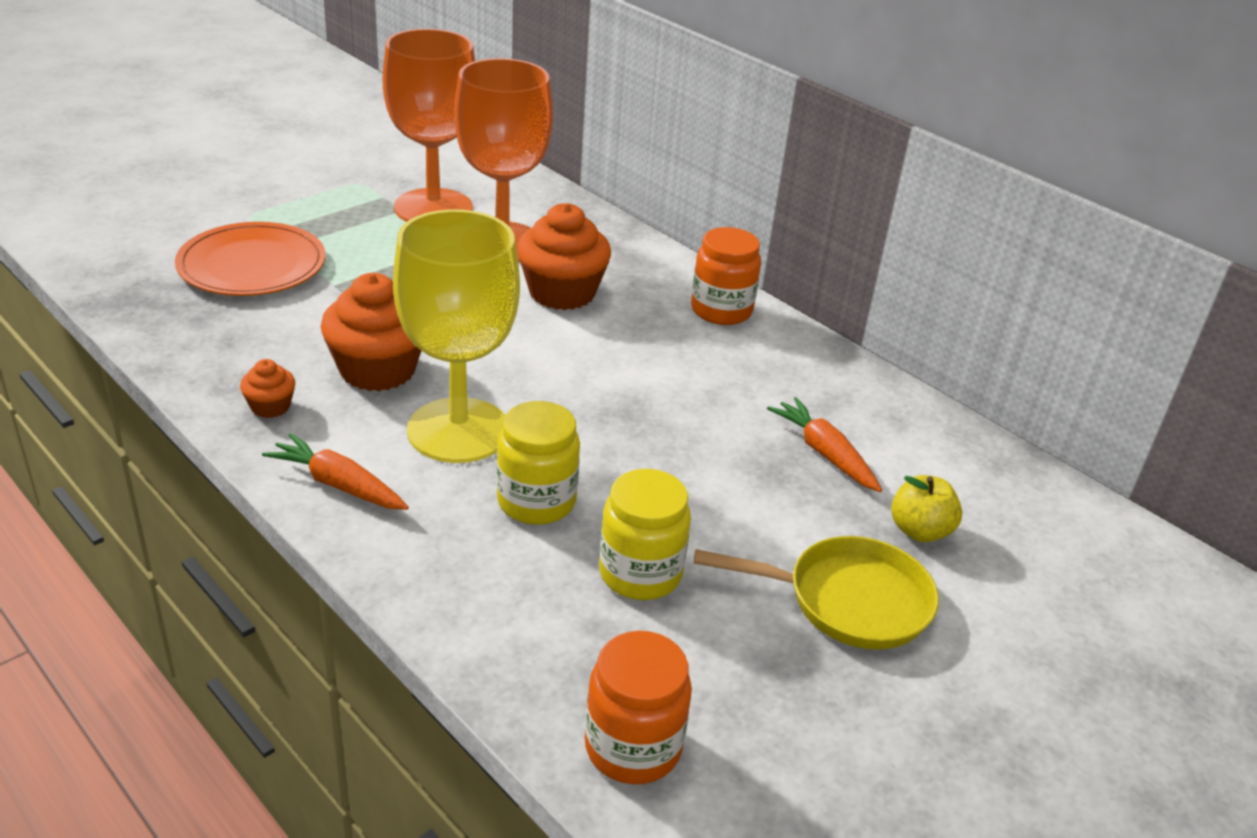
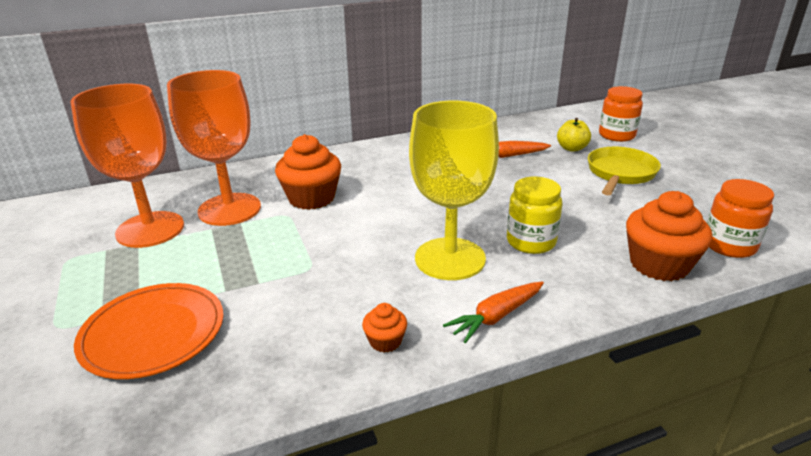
camera: 65 degrees left, 5 degrees down
orange cupcake [321,273,421,391] -> orange cupcake moved to [626,191,713,281]
yellow jar [599,469,691,600] -> none
orange jar [691,227,761,325] -> orange jar moved to [599,86,643,142]

